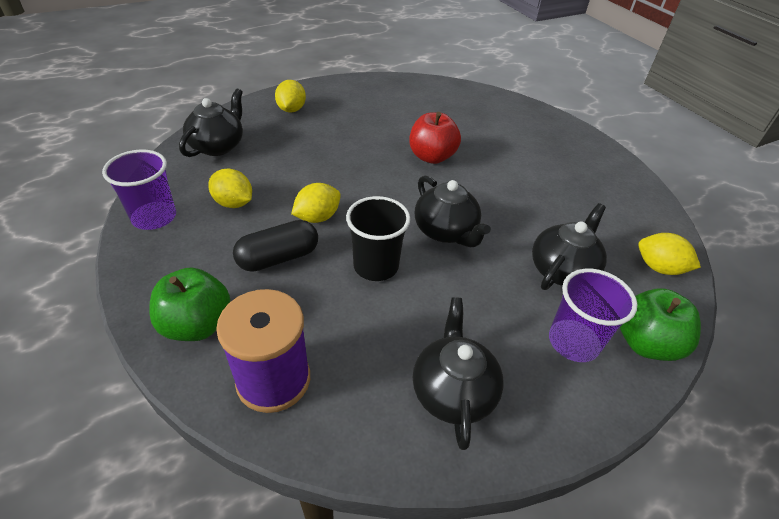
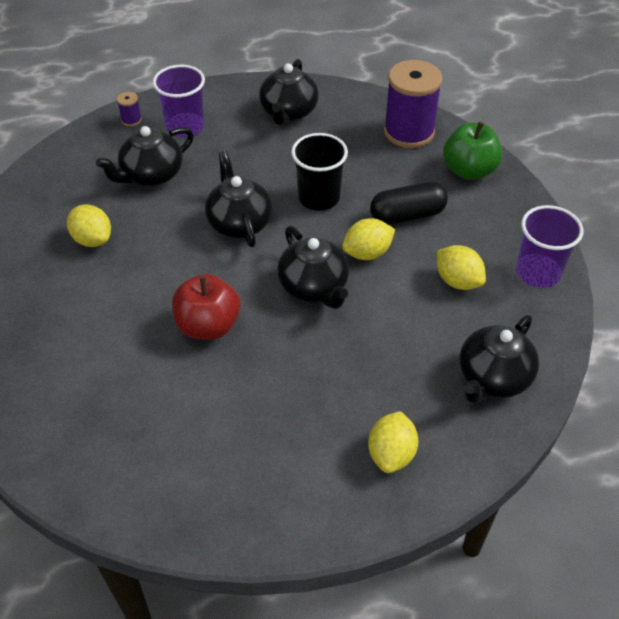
camera: 165 degrees left, 5 degrees up
green apple [620,288,701,361] -> purple spool [117,92,142,126]
yellow lemon [638,233,701,275] -> yellow lemon moved to [67,204,111,247]
none -> black teapot [277,226,349,309]

